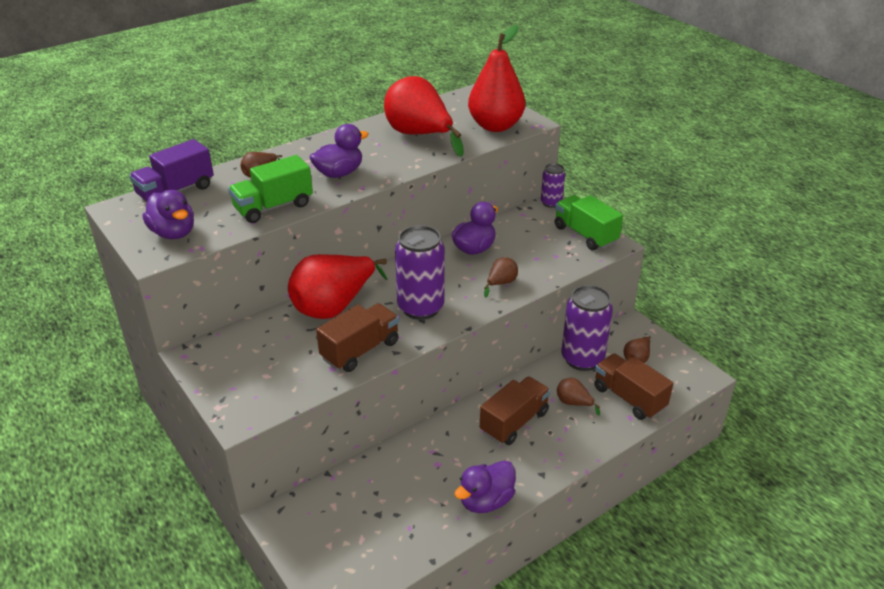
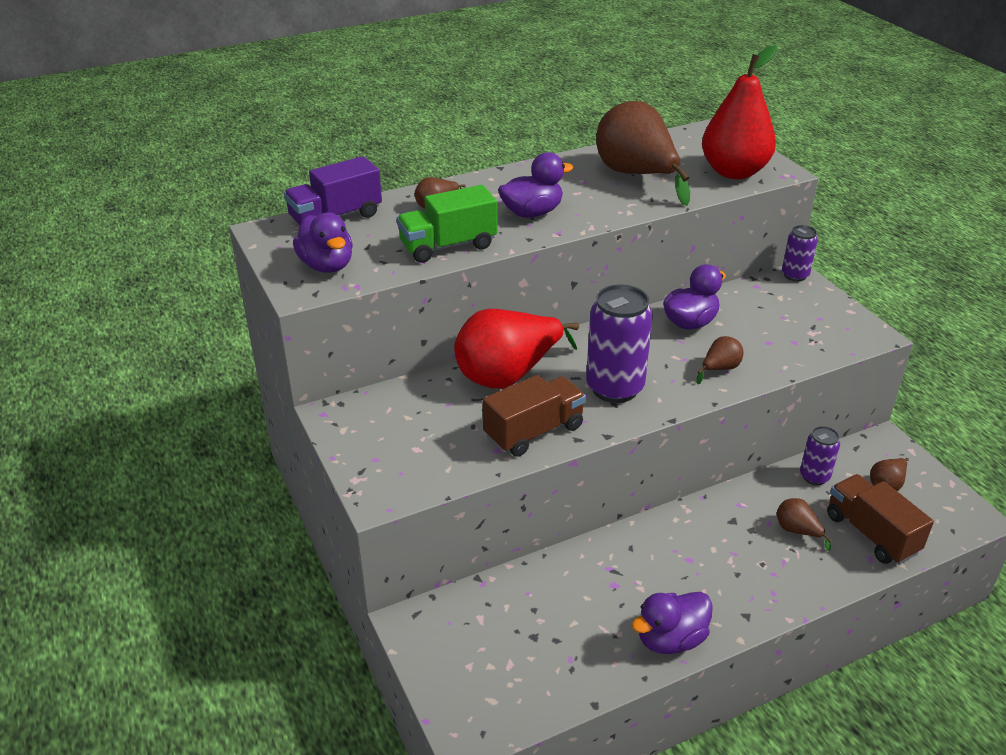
camera: 10 degrees right, 0 degrees up
red pear [384,76,464,157] -> brown pear [596,101,690,206]
brown truck [480,376,551,445] -> none
green truck [555,195,623,250] -> none
purple can [561,285,613,371] -> purple can [800,426,840,485], size x0.55

